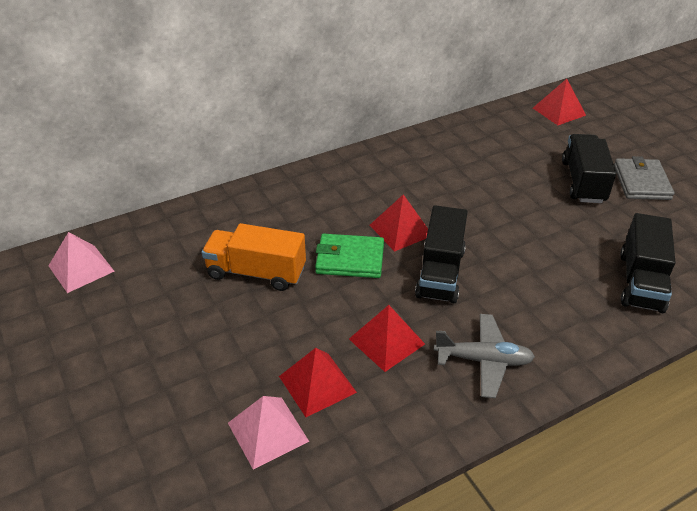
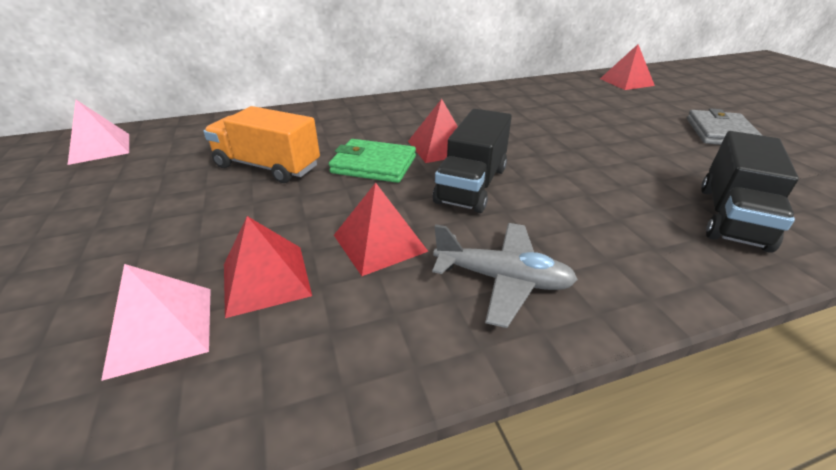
camera: 10 degrees right, 5 degrees down
black truck [562,134,616,203] -> none

